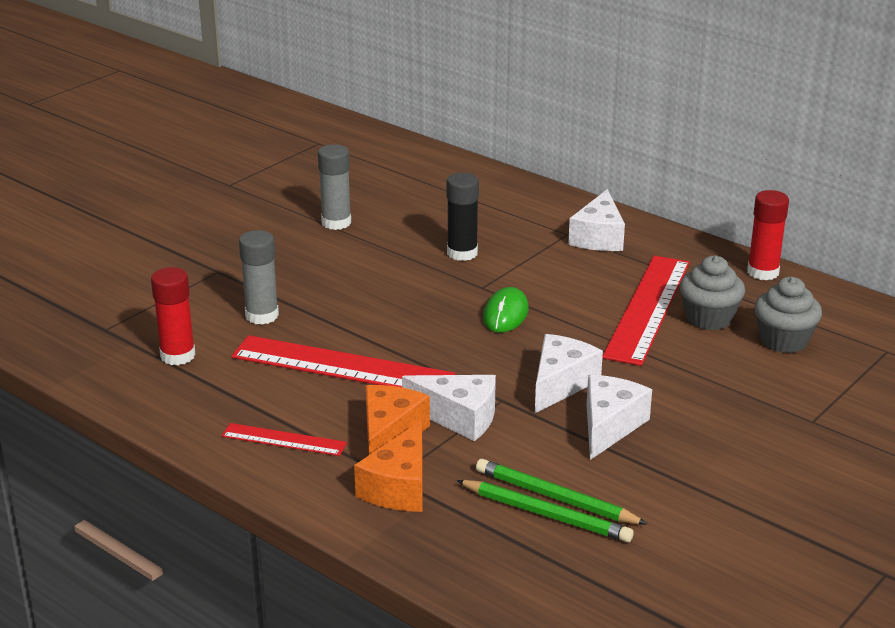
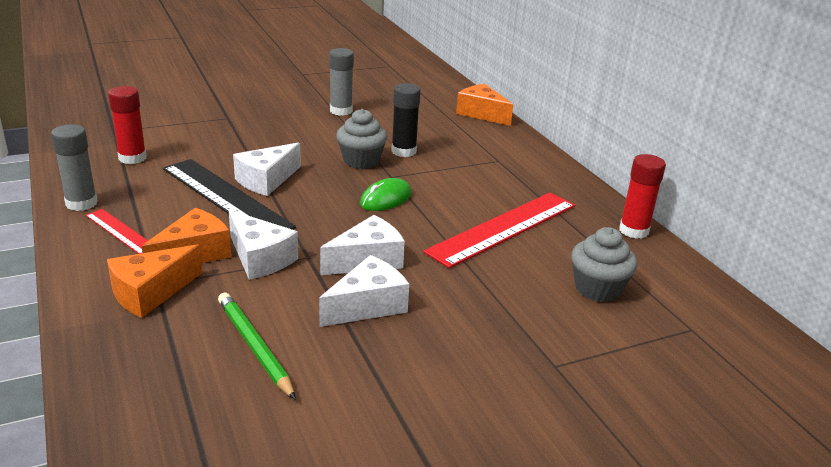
camera: 25 degrees right, 0 degrees up
red ruler [231,335,455,387] -> black ruler [163,159,296,229]
grey glue stick [239,230,279,325] -> grey glue stick moved to [51,124,98,211]
green pencil [457,480,634,542] -> none
white cheese [568,189,625,251] -> white cheese moved to [233,142,301,196]
grey cupcake [680,256,745,330] -> grey cupcake moved to [336,109,387,169]
none -> orange cheese [456,84,513,126]

